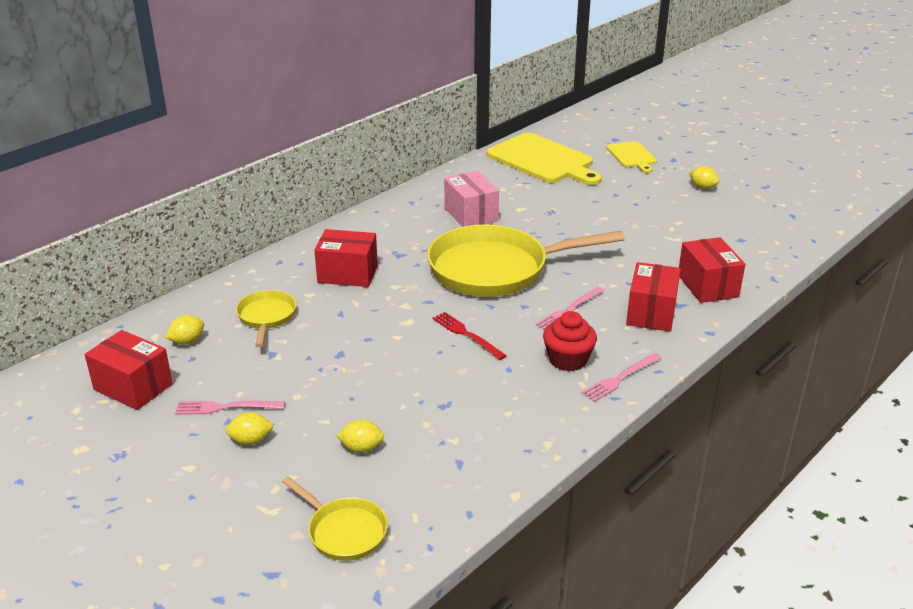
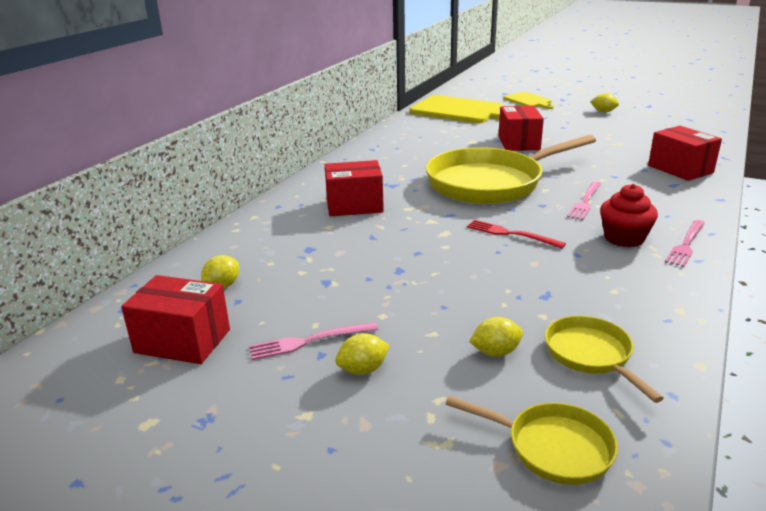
camera: 15 degrees left, 5 degrees down
yellow pan [236,290,296,347] -> yellow pan moved to [545,316,664,403]
pink box [444,171,499,227] -> none
red box [626,262,681,332] -> red box moved to [498,106,544,151]

